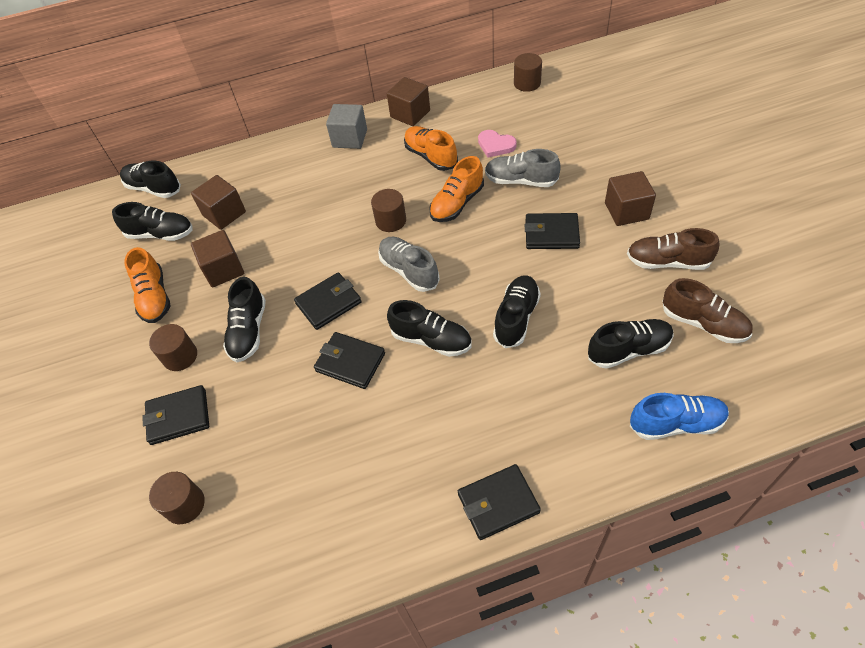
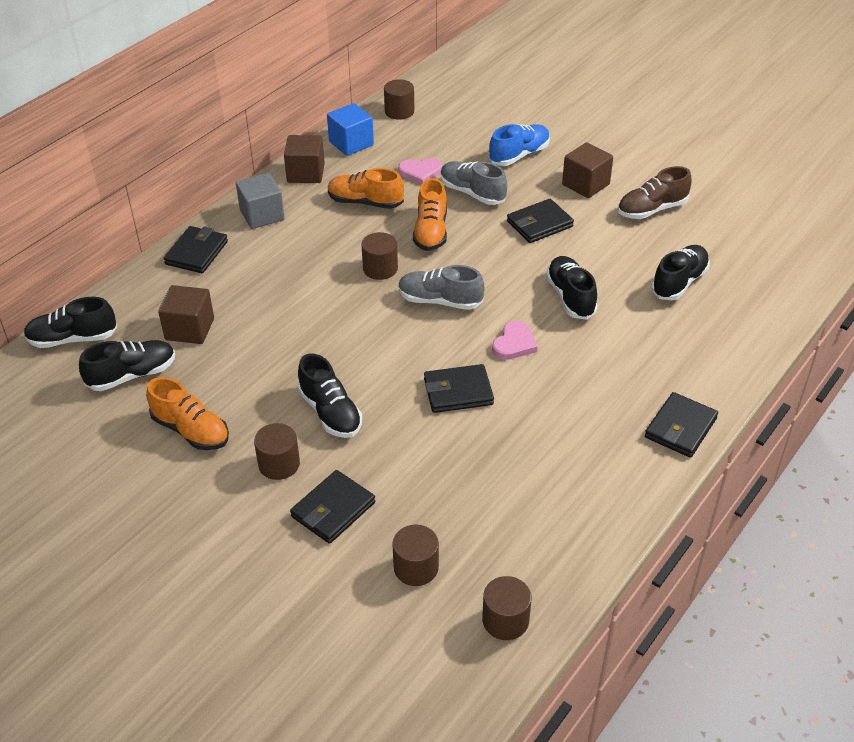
camera: 40 degrees left, 10 degrees down
brown cube [191,230,244,287] -> none
black wallet [294,272,362,330] -> black wallet moved to [164,226,228,273]
black shoe [387,300,472,357] -> pink heart [492,321,538,360]
grey shoe [485,149,561,187] -> grey shoe turned 60 degrees clockwise [441,161,507,205]
blue shoe [630,393,729,440] -> blue shoe moved to [489,124,550,166]
brown shoe [663,278,753,343] -> none
none -> blue cube [327,103,374,156]
none -> brown cylinder [482,576,531,640]

